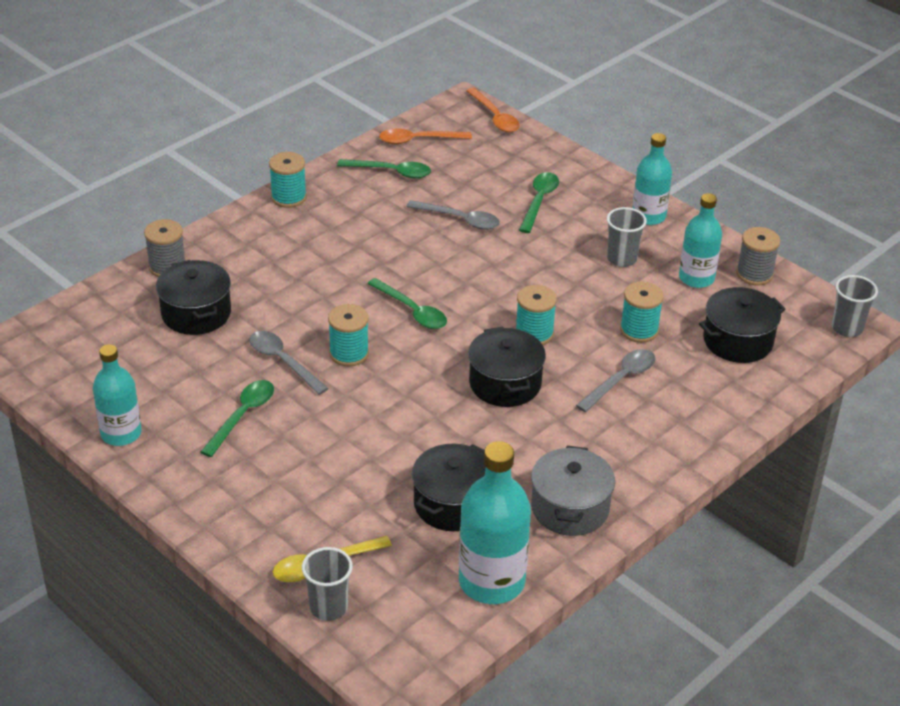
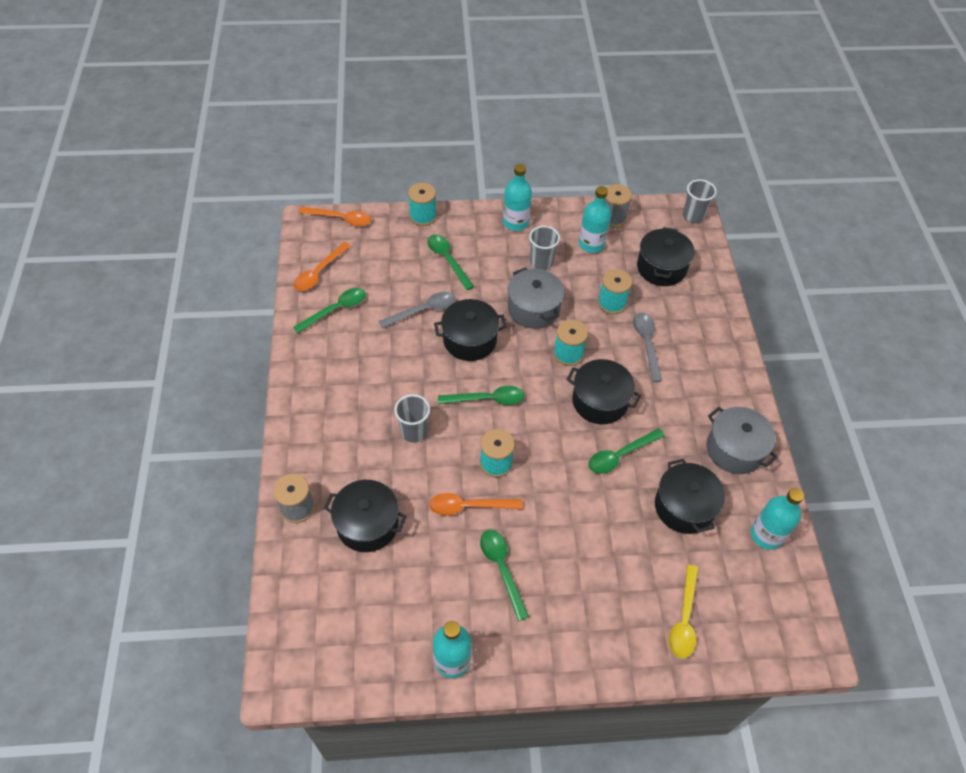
camera: 50 degrees left, 15 degrees up
grey spoon [249,331,329,395] -> orange spoon [429,493,523,516]
turquoise spool [269,152,307,208] -> turquoise spool moved to [408,183,437,226]
grey cup [302,547,353,621] -> grey cup moved to [394,394,430,443]
turquoise bottle [459,441,531,604] -> turquoise bottle [751,488,804,550], size x0.66
none -> black pot [434,299,507,361]
none -> grey pot [508,267,564,329]
none -> green spoon [589,428,665,474]

